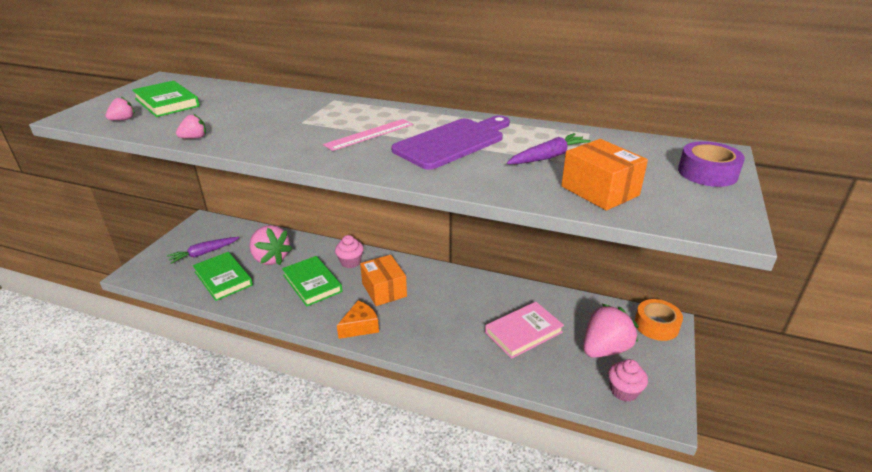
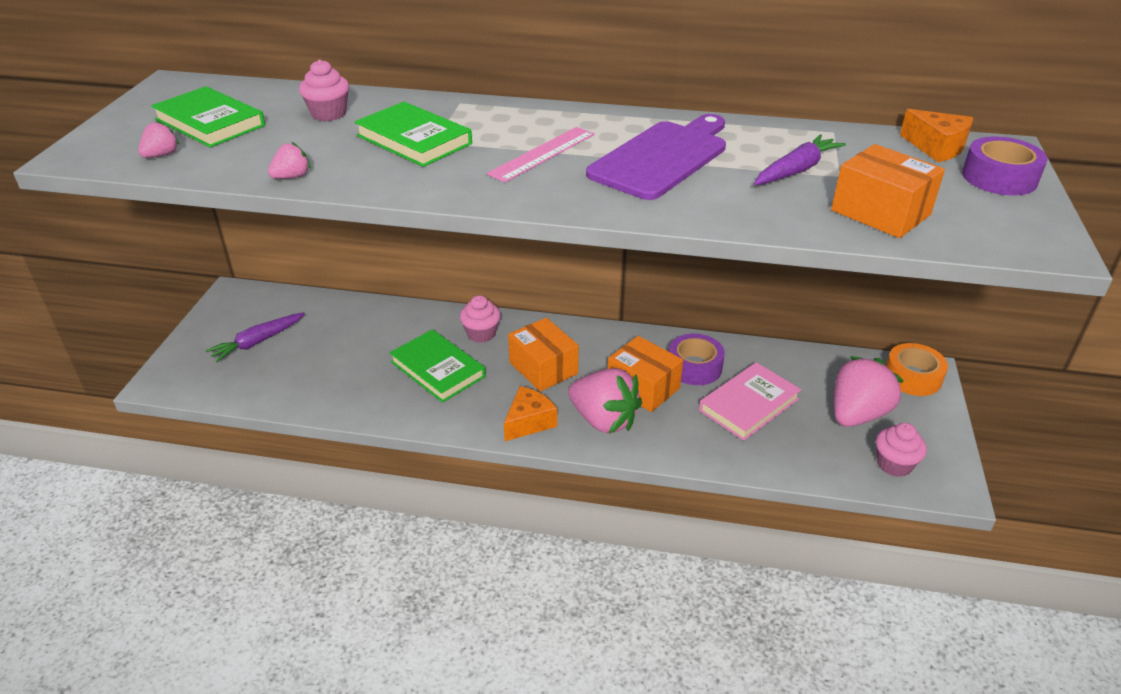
camera: 10 degrees left, 5 degrees up
green book [193,252,253,301] -> green book moved to [354,102,472,167]
pink strawberry [249,225,293,265] -> pink strawberry moved to [568,368,642,434]
none -> pink cupcake [299,59,349,121]
none -> orange box [608,336,683,412]
none -> purple tape [669,334,725,385]
none -> orange cheese [900,109,973,162]

